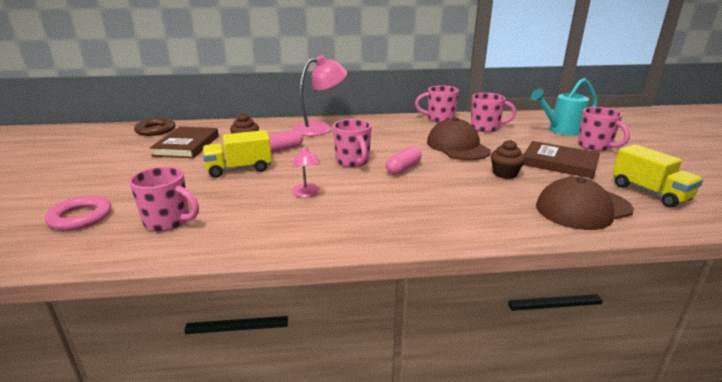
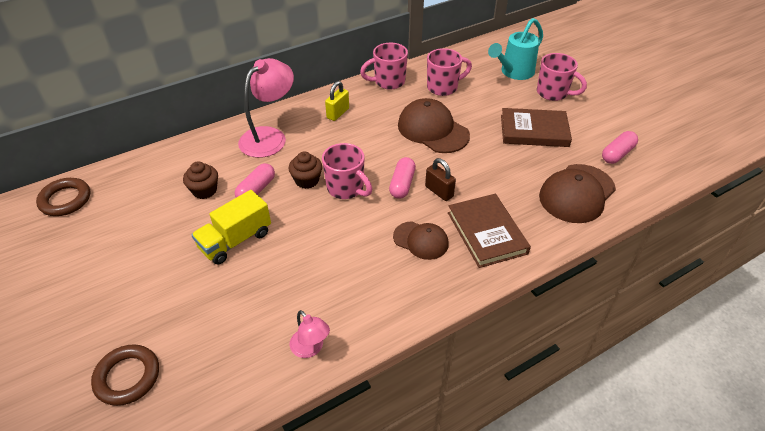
camera: 25 degrees left, 20 degrees up
pink ring [45,195,111,231] -> brown ring [91,344,159,406]
pink mug [129,166,199,231] -> none
brown book [150,127,219,158] -> brown book moved to [448,194,531,268]
pink lamp [292,145,320,197] -> pink lamp moved to [289,310,330,358]
brown cupcake [491,140,525,179] -> brown cupcake moved to [288,151,322,189]
yellow truck [612,144,703,208] -> pink capsule [602,131,638,164]
none -> yellow padlock [325,81,349,121]
none -> brown cap [393,221,449,260]
none -> brown padlock [425,158,456,201]

